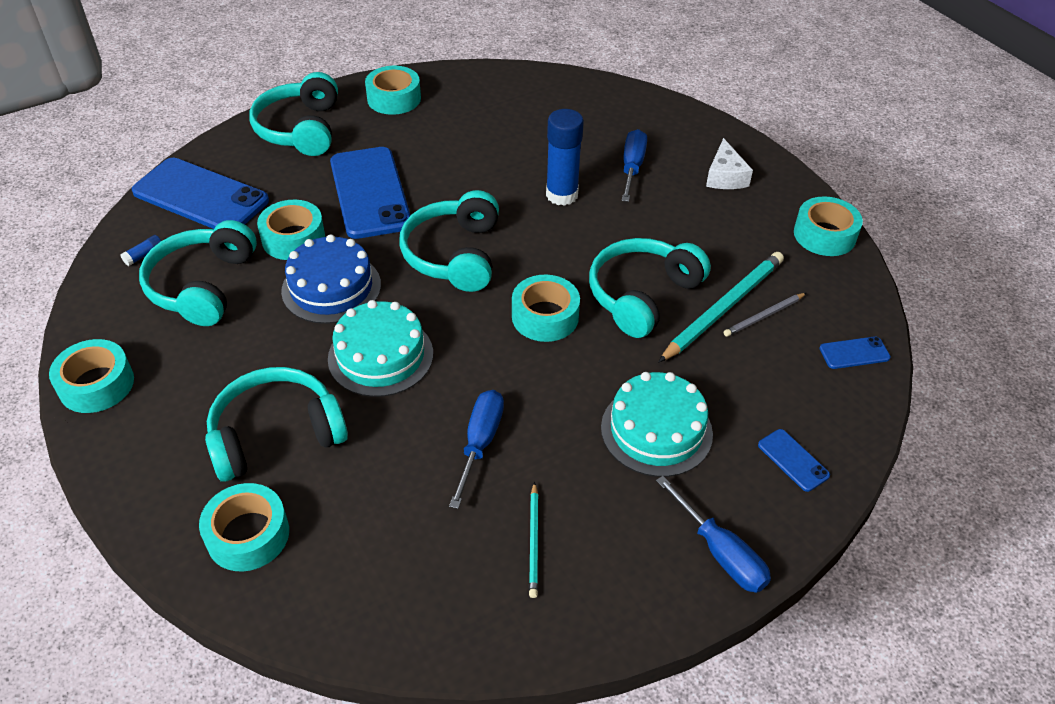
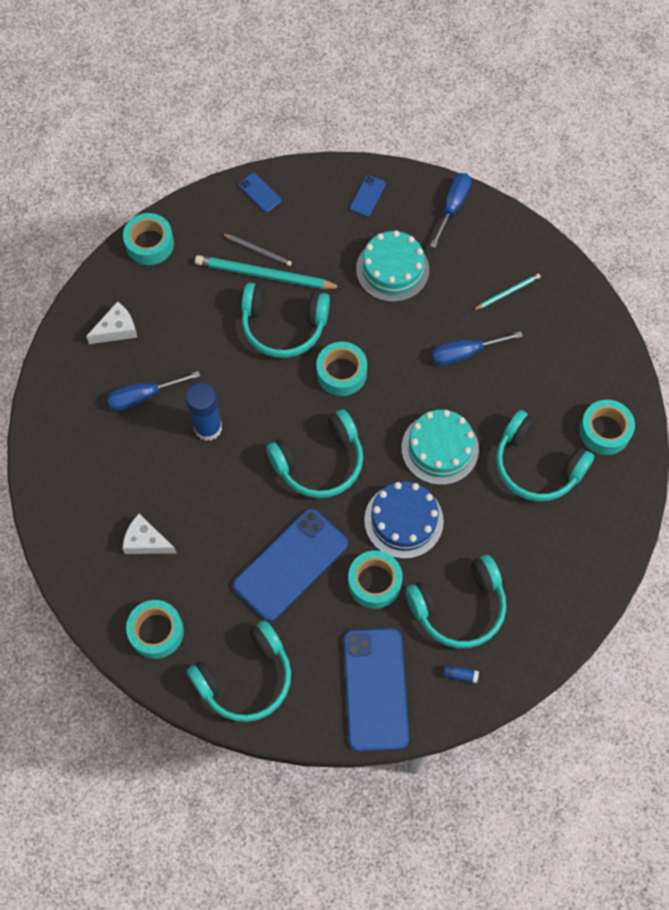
camera: 120 degrees left, 20 degrees up
turquoise tape [49,339,134,413] -> none
none -> white cheese [122,514,177,554]

